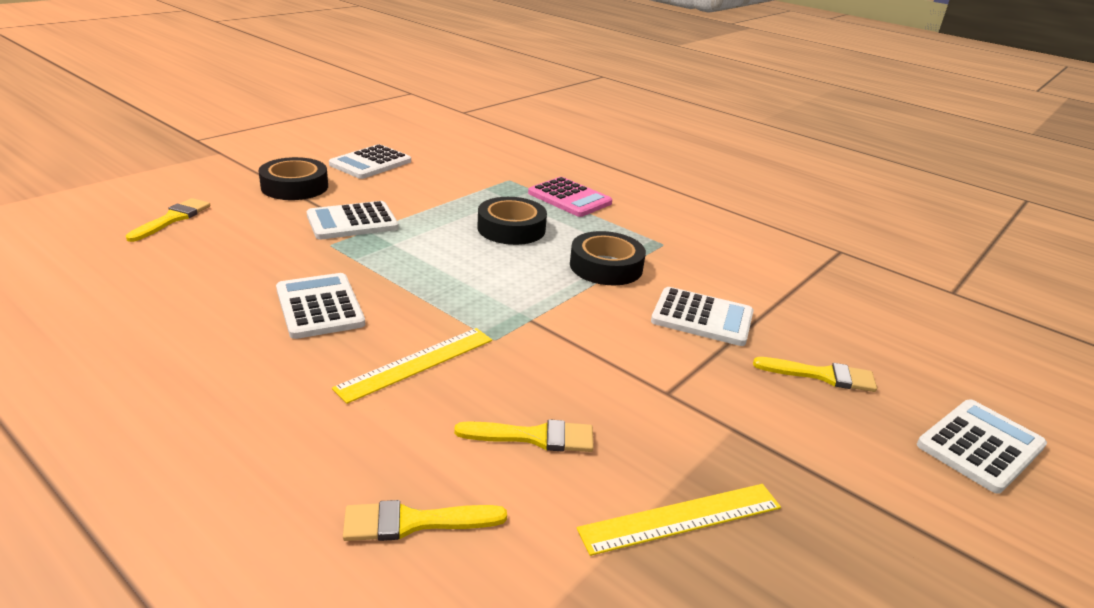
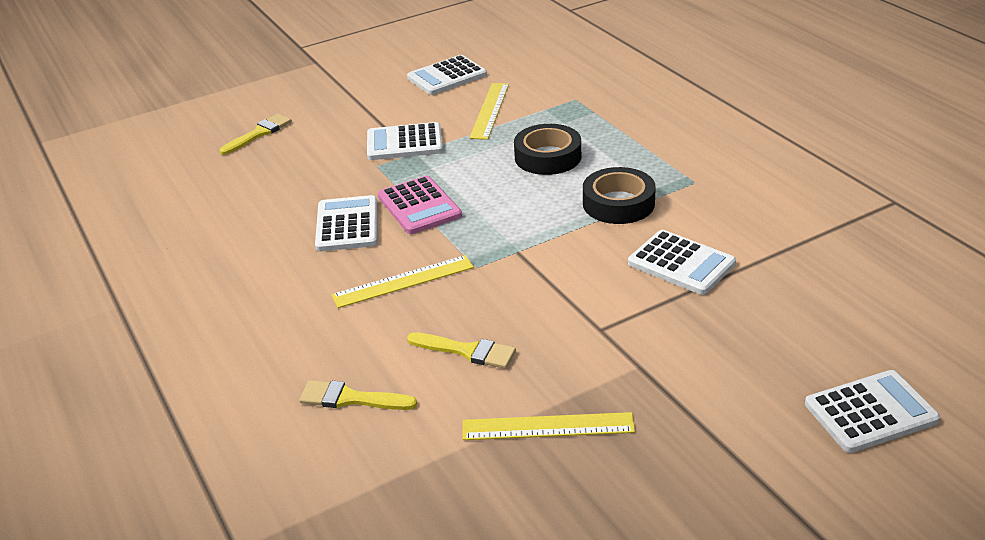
camera: 25 degrees right, 5 degrees up
black tape [259,157,328,200] -> none
pink calculator [528,177,612,217] -> pink calculator moved to [378,176,462,234]
yellow brush [753,357,877,392] -> none
none -> yellow ruler [469,83,509,140]

